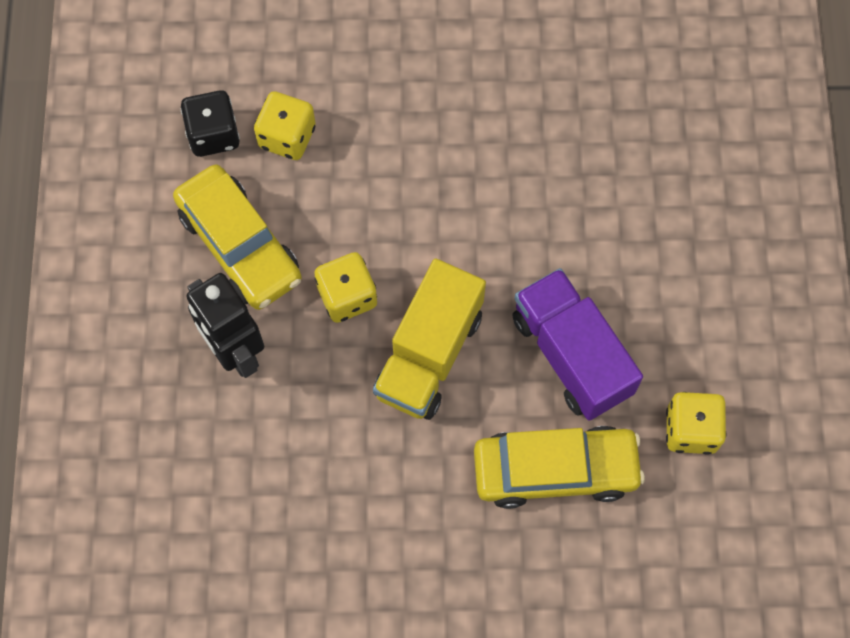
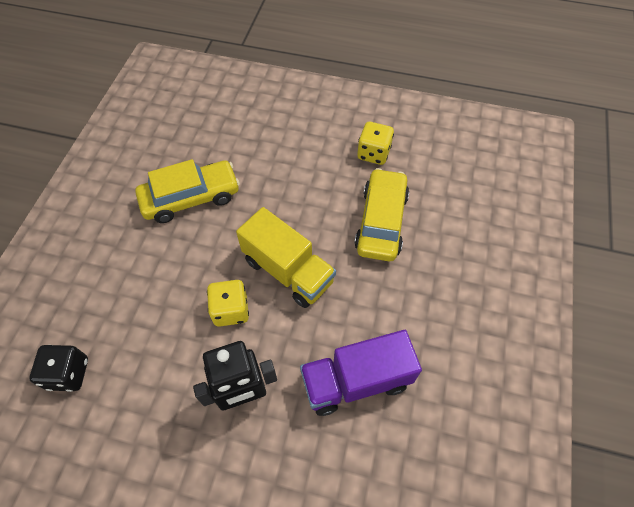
camera: 75 degrees left, 10 degrees down
yellow car [173,165,302,310] -> yellow car moved to [135,159,240,223]
yellow dice [254,91,316,160] -> none
purple truck [512,268,643,421] -> purple truck moved to [300,330,422,416]

